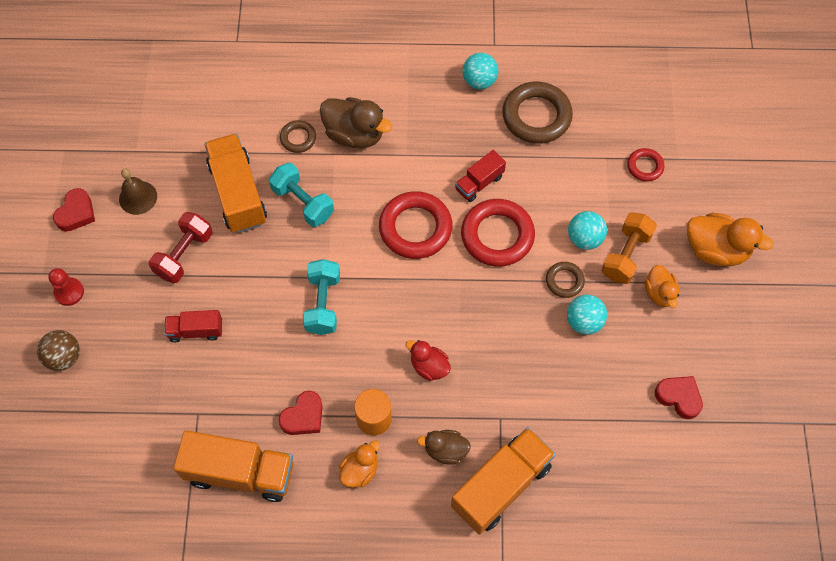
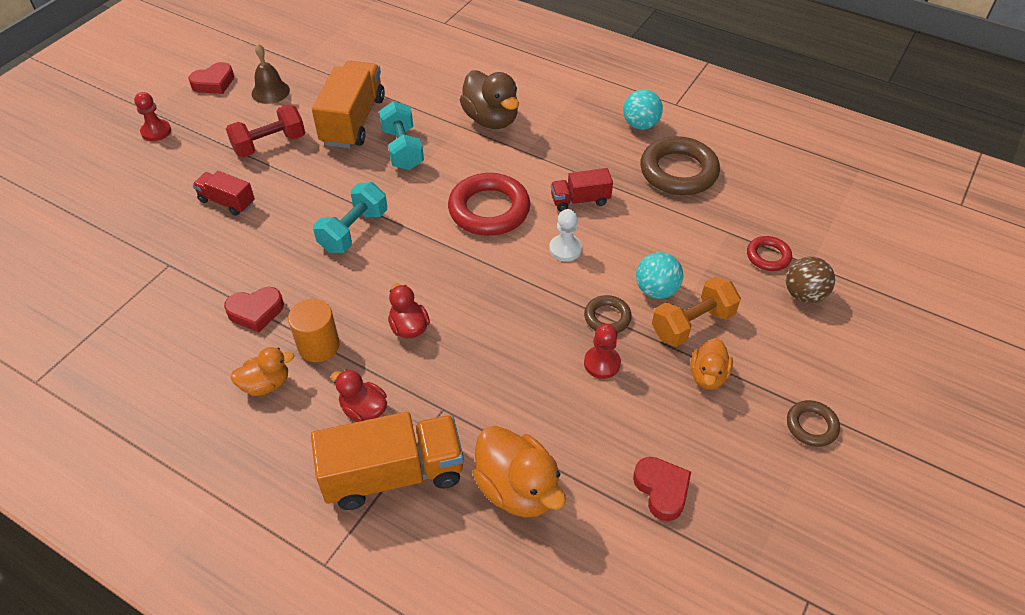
camera: 30 degrees right, 15 degrees down
brown ball [37,330,80,371] -> brown ball moved to [786,256,835,303]
orange truck [174,430,293,502] -> none
brown ring [280,120,316,153] -> brown ring moved to [787,400,840,447]
brown duck [417,430,471,465] -> red duck [331,369,387,422]
red ring [461,199,535,267] -> white pawn [549,209,582,262]
turquoise ball [567,295,607,335] -> red pawn [584,324,621,379]
orange duck [687,213,774,266] -> orange duck moved to [473,426,566,518]

